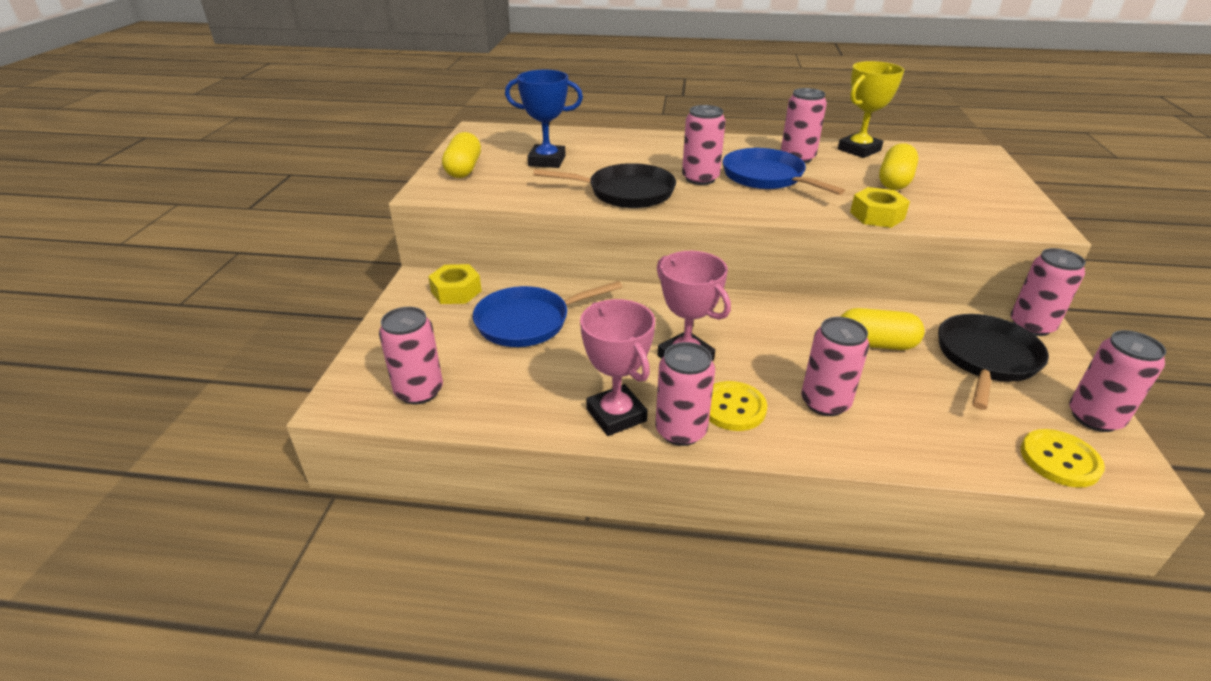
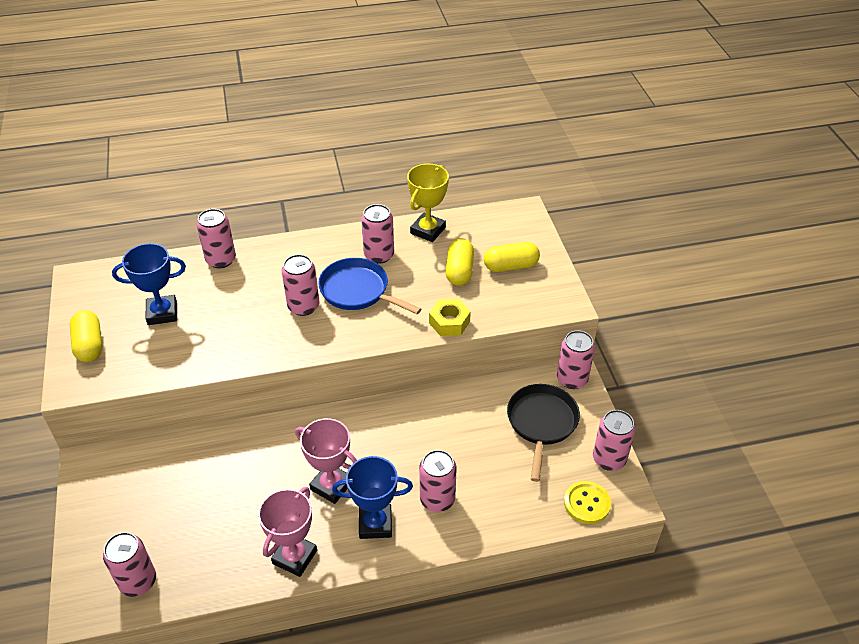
camera: 20 degrees left, 10 degrees up
yellow nut [428,264,482,304] -> none
blue pan [473,281,622,347] -> none
black pan [533,163,676,208] -> none
pink trophy [580,299,655,436] -> pink trophy turned 75 degrees clockwise [258,487,317,577]
pink can [656,342,715,446] -> pink can moved to [197,209,236,268]
yellow button [709,381,767,431] -> blue trophy [332,456,413,539]
yellow capsule [841,308,925,350] -> yellow capsule moved to [484,242,540,272]

